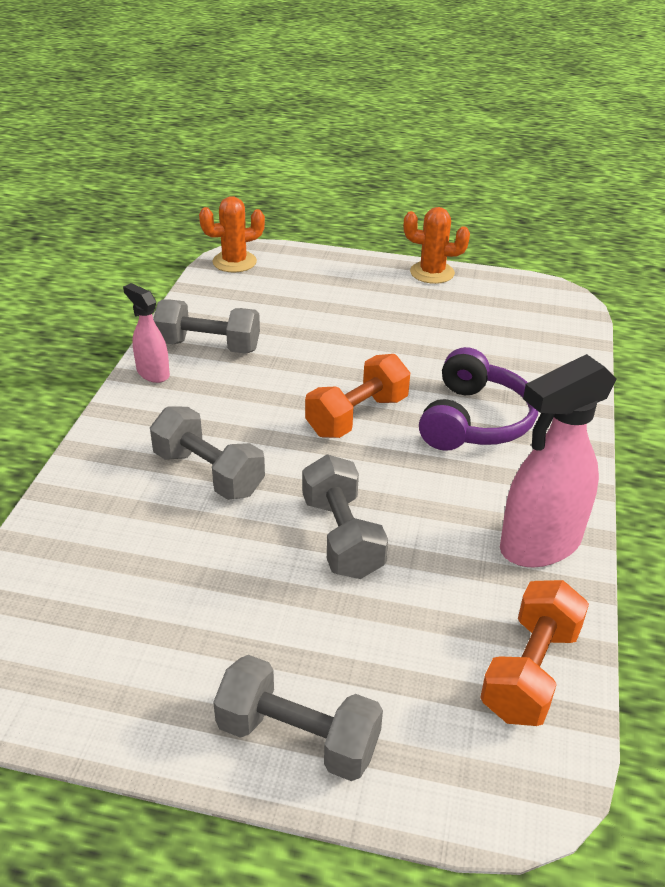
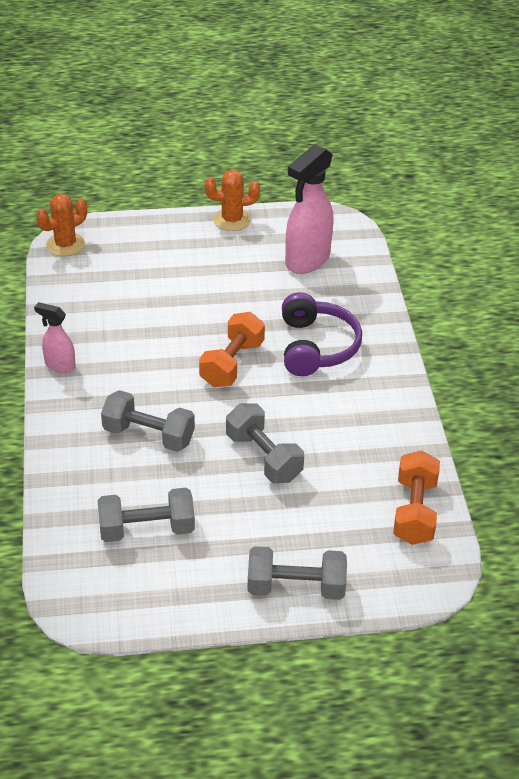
camera: 20 degrees left, 5 degrees up
grey dumbbell [153,300,260,354] -> grey dumbbell moved to [98,488,195,542]
pink spray bottle [500,354,616,567] -> pink spray bottle moved to [285,144,333,274]

